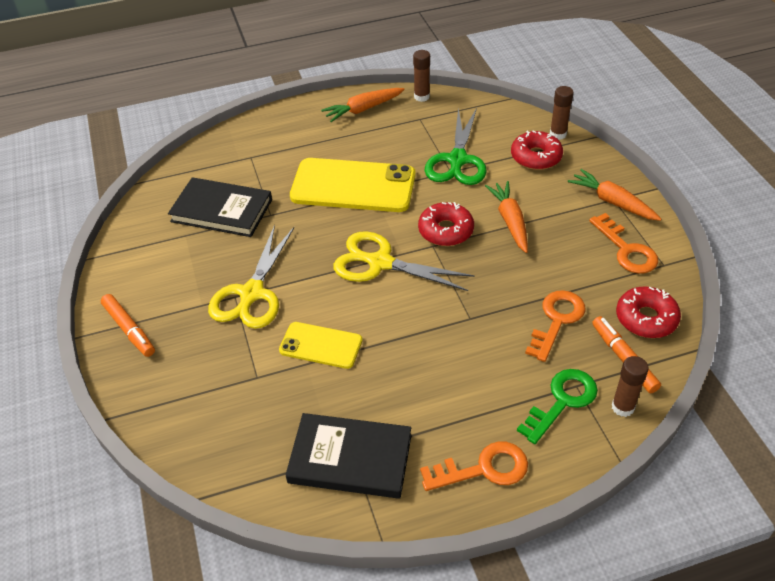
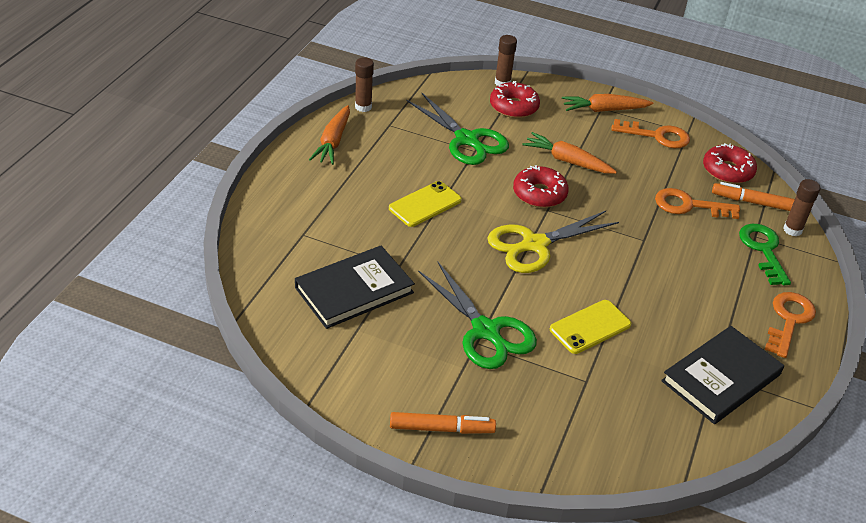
camera: 55 degrees left, 5 degrees down
yellow scissors [208,225,294,329] -> green scissors [418,261,537,369]
yellow phone [290,158,416,212] -> yellow phone [389,181,462,227], size x0.55
orange key [525,290,586,362] -> orange key turned 60 degrees counterclockwise [655,188,740,219]

